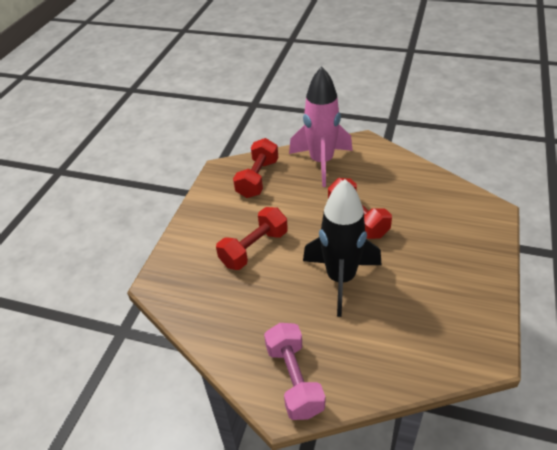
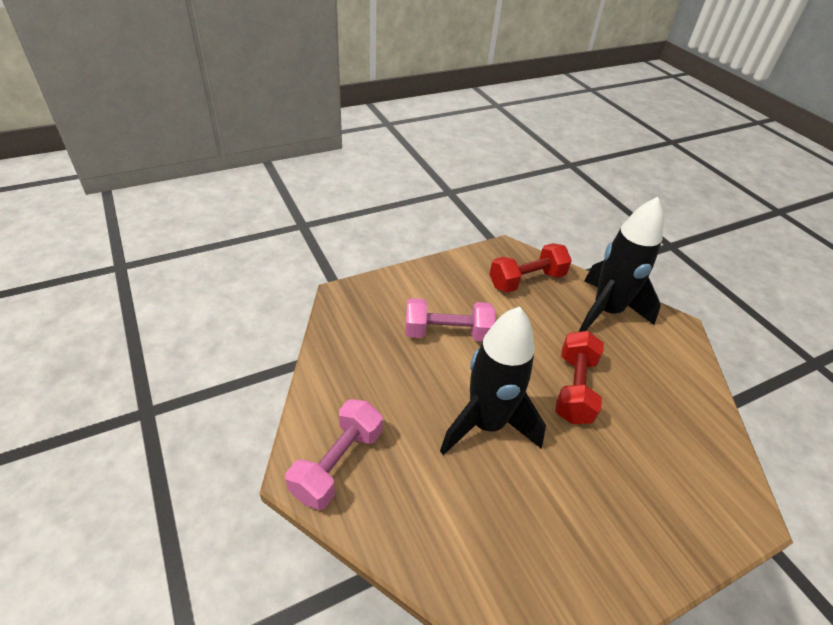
camera: 40 degrees right, 0 degrees up
red dumbbell [216,207,288,270] -> pink dumbbell [405,298,495,341]
pink rocket [289,66,353,187] -> black rocket [579,197,664,332]

